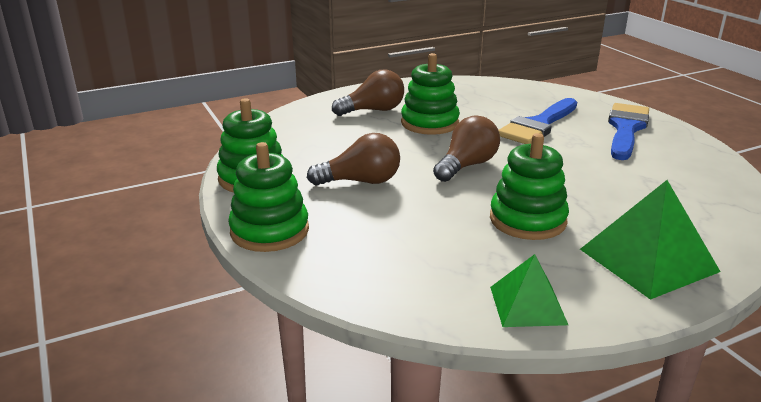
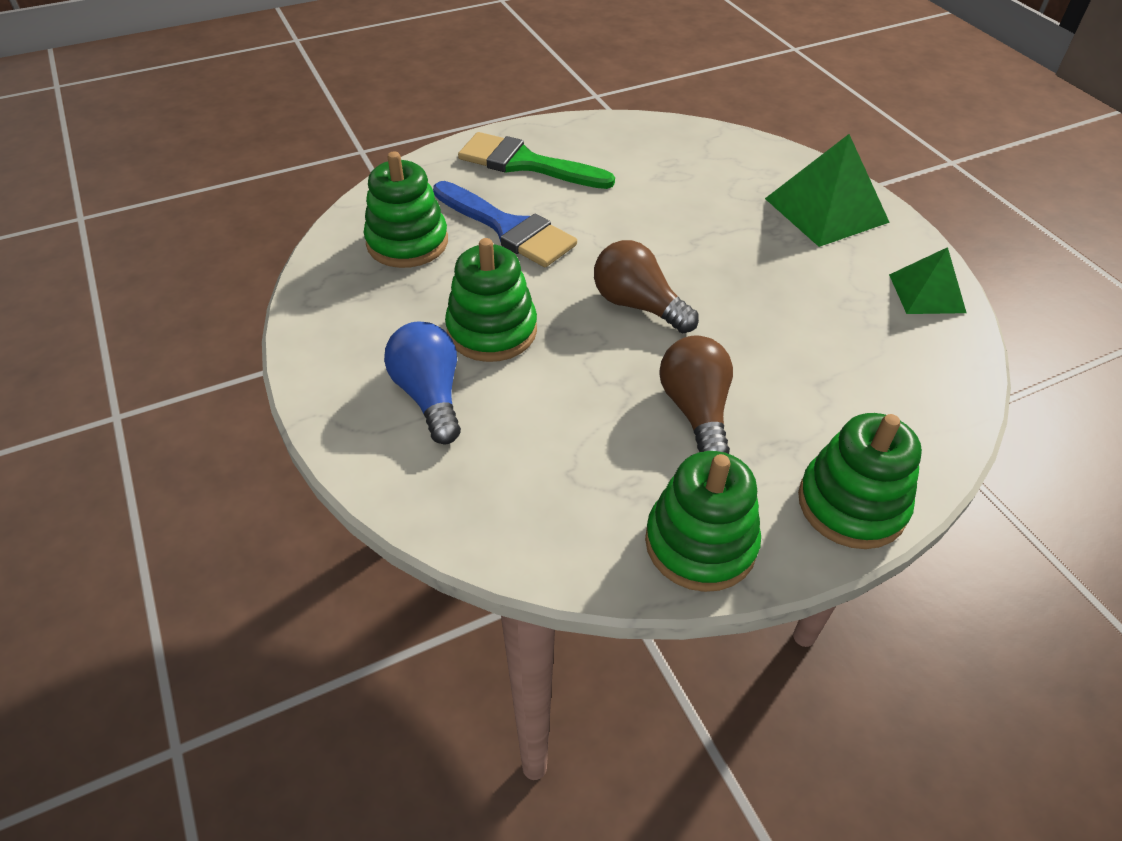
camera: 90 degrees left, 20 degrees up
brown light bulb [332,70,404,116] -> blue light bulb [384,322,461,444]
green stacking toy [490,133,569,240] -> green stacking toy moved to [364,151,448,268]
blue brush [608,103,649,160] -> green brush [458,132,615,189]

